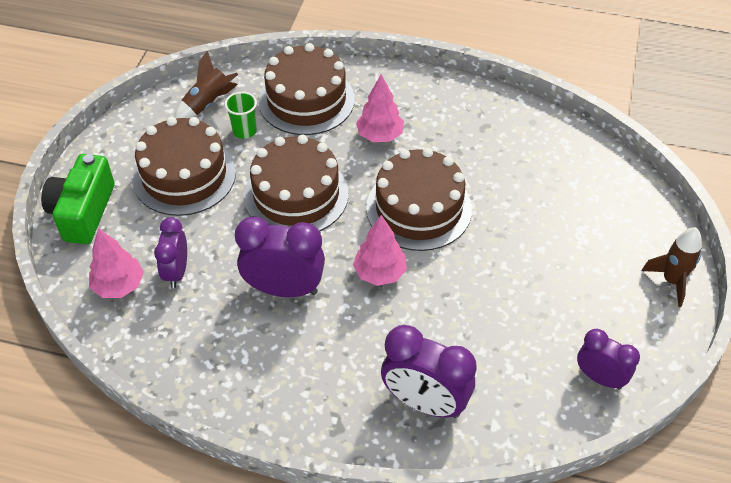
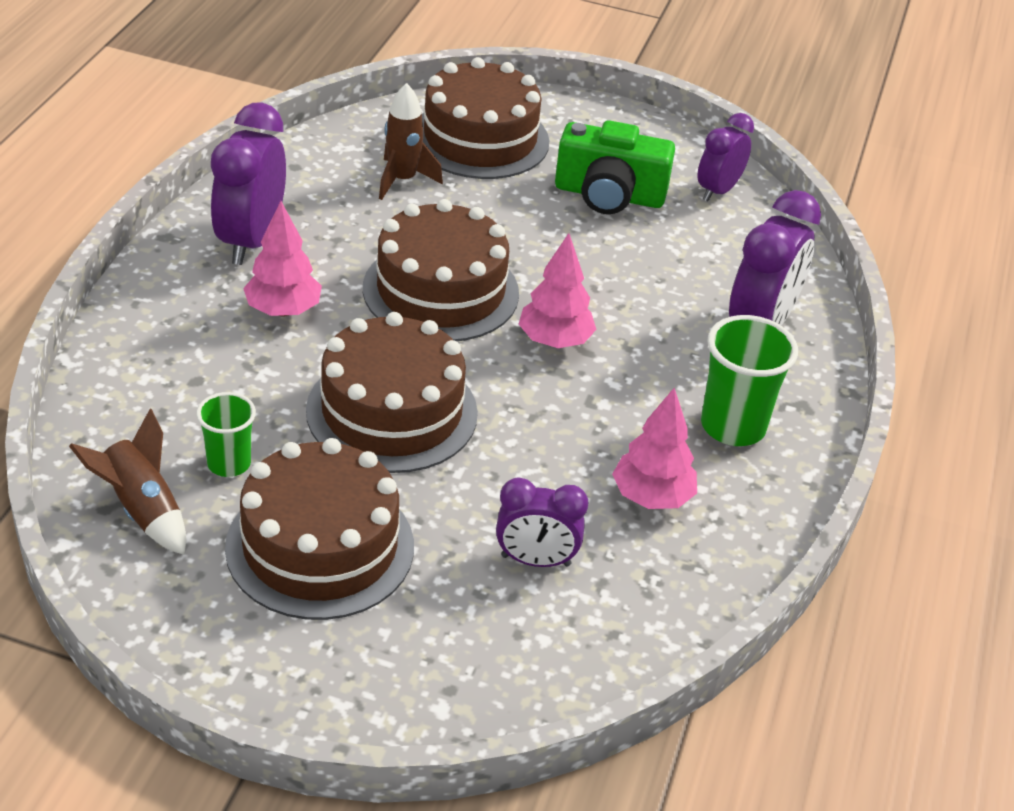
camera: 90 degrees left, 10 degrees down
green camera [41,154,115,244] -> green camera moved to [555,120,675,214]
pink tree [89,228,144,298] -> pink tree moved to [612,388,697,509]
purple clock [235,217,325,297] -> purple clock moved to [211,103,286,265]
brown cake [258,43,355,135] -> brown cake moved to [422,57,550,179]
brown rocket [642,227,702,307] -> brown rocket moved to [379,83,443,200]
none -> green cup [701,315,798,446]

